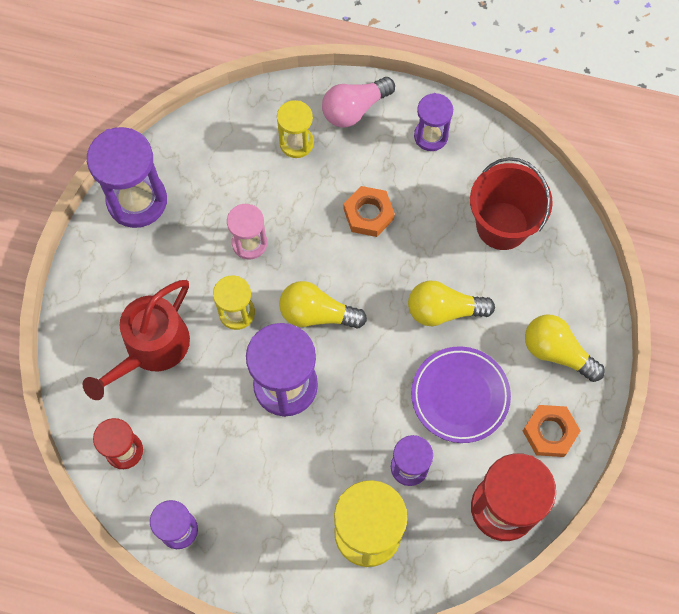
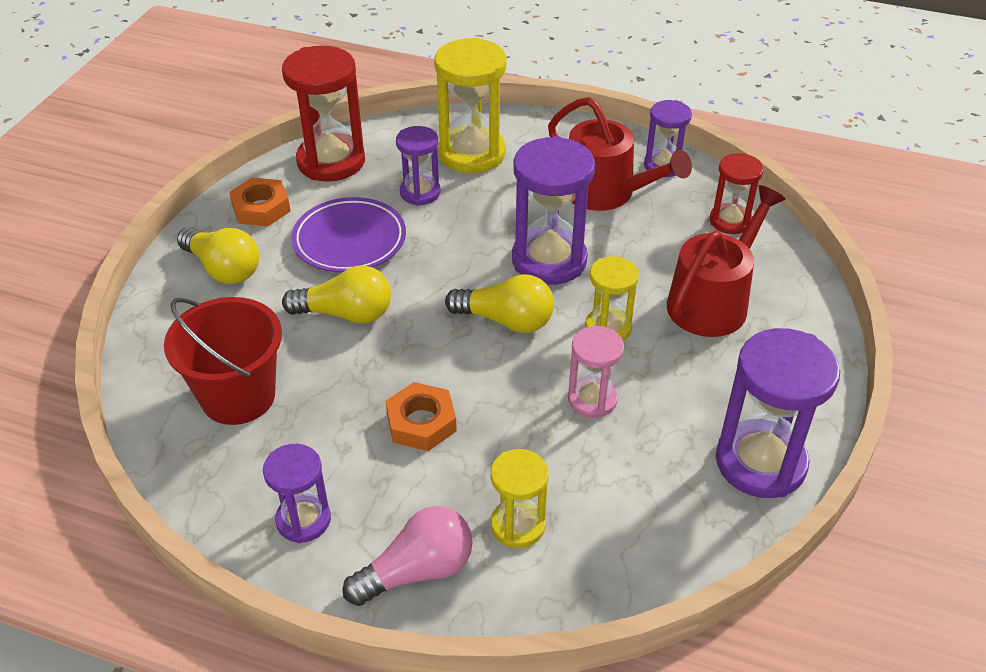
camera: 175 degrees left, 25 degrees down
none -> red watering can [548,97,692,211]

